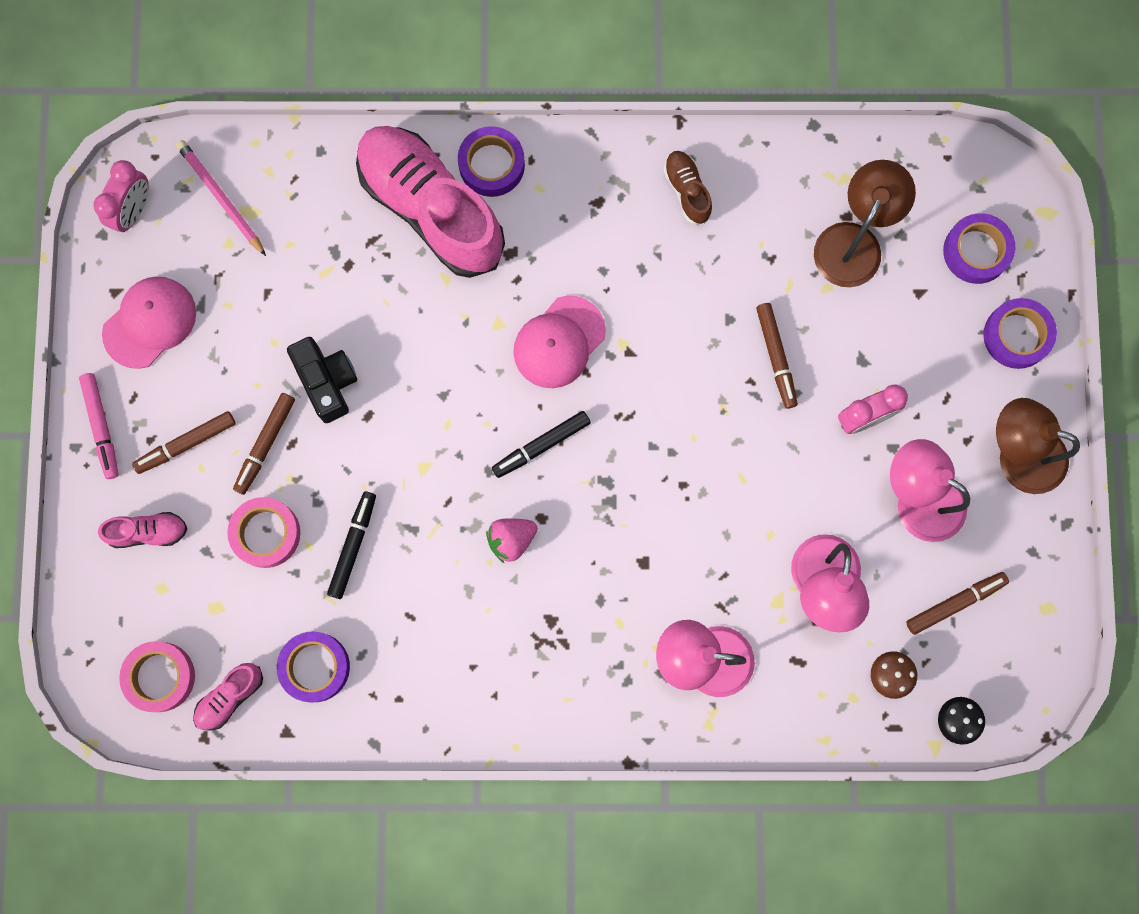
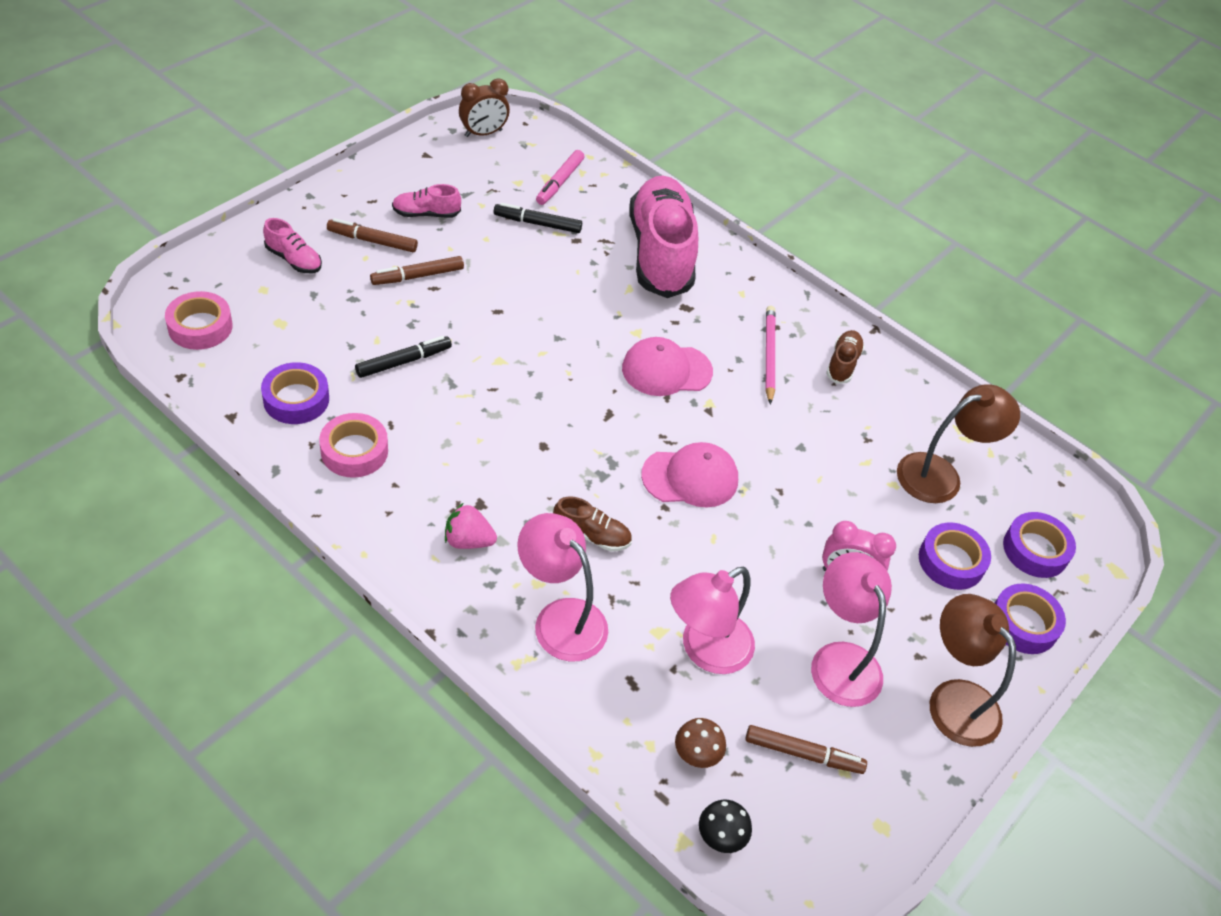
camera: 35 degrees right, 30 degrees down
pink marker [79,373,119,479] -> pink marker moved to [536,150,584,205]
pink clock [93,160,149,232] -> brown clock [459,78,510,137]
pink cap [102,276,196,369] -> pink cap moved to [641,442,738,507]
pink pencil [176,140,266,256] -> pink pencil moved to [766,306,776,405]
pink shoe [193,663,263,731] -> pink shoe moved to [392,184,461,218]
pink tape [227,497,300,568] -> pink tape moved to [319,413,388,478]
black camera [287,337,357,423] -> none
purple tape [458,126,525,197] -> purple tape moved to [919,523,991,590]
pink strawberry [486,518,537,563] -> pink strawberry moved to [445,503,497,549]
black marker [492,411,591,478] -> black marker moved to [493,203,582,233]
brown marker [756,303,798,409] -> none
none -> brown shoe [553,496,632,551]

